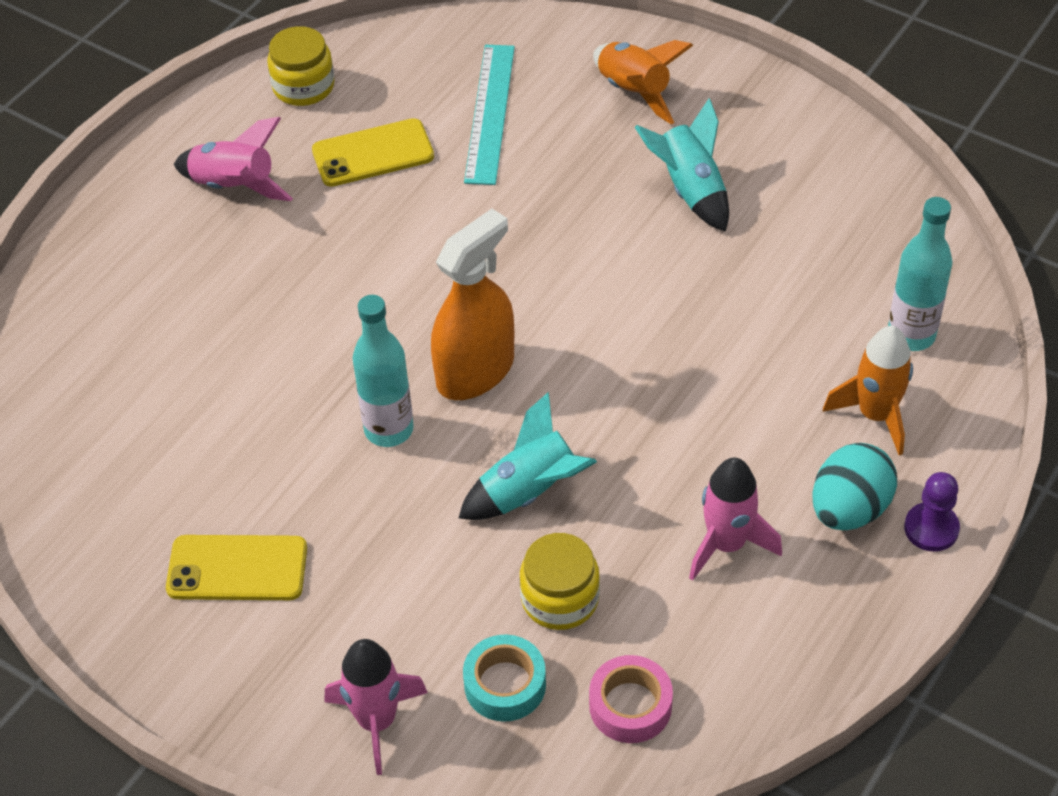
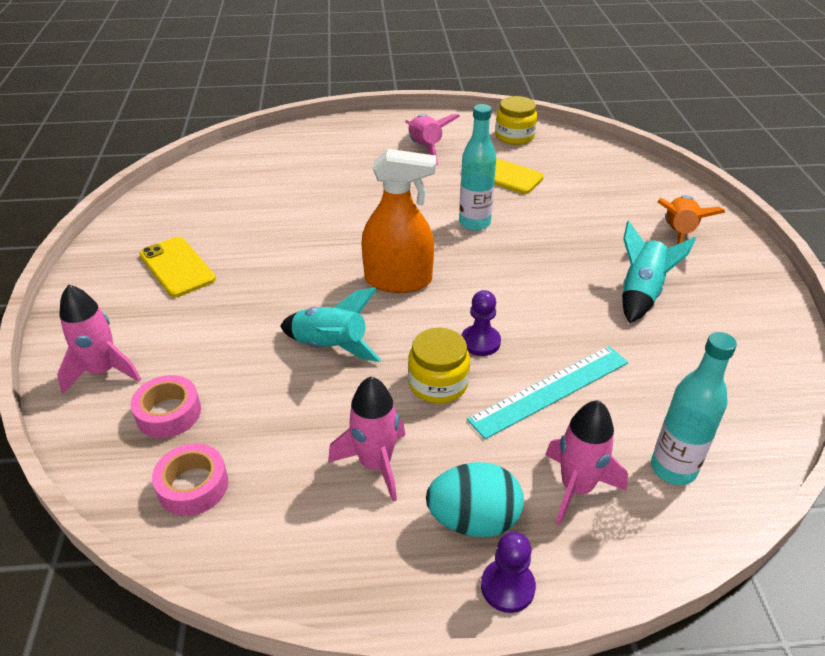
camera: 50 degrees right, 10 degrees down
turquoise bottle [352,295,414,447] -> turquoise bottle moved to [459,104,496,231]
turquoise tape [463,634,546,722] -> pink tape [131,375,201,438]
turquoise ruler [464,45,515,185] -> turquoise ruler moved to [467,346,628,439]
yellow jar [520,533,600,630] -> yellow jar moved to [408,328,470,403]
orange rocket [823,326,913,455] -> pink rocket [545,400,628,526]
none -> purple pawn [461,290,501,356]

